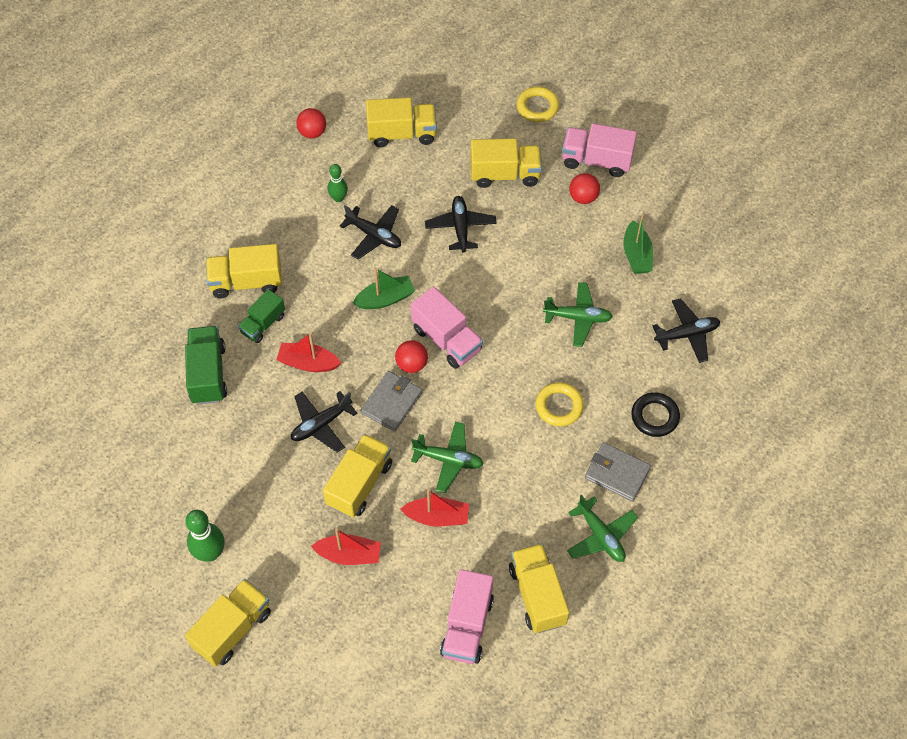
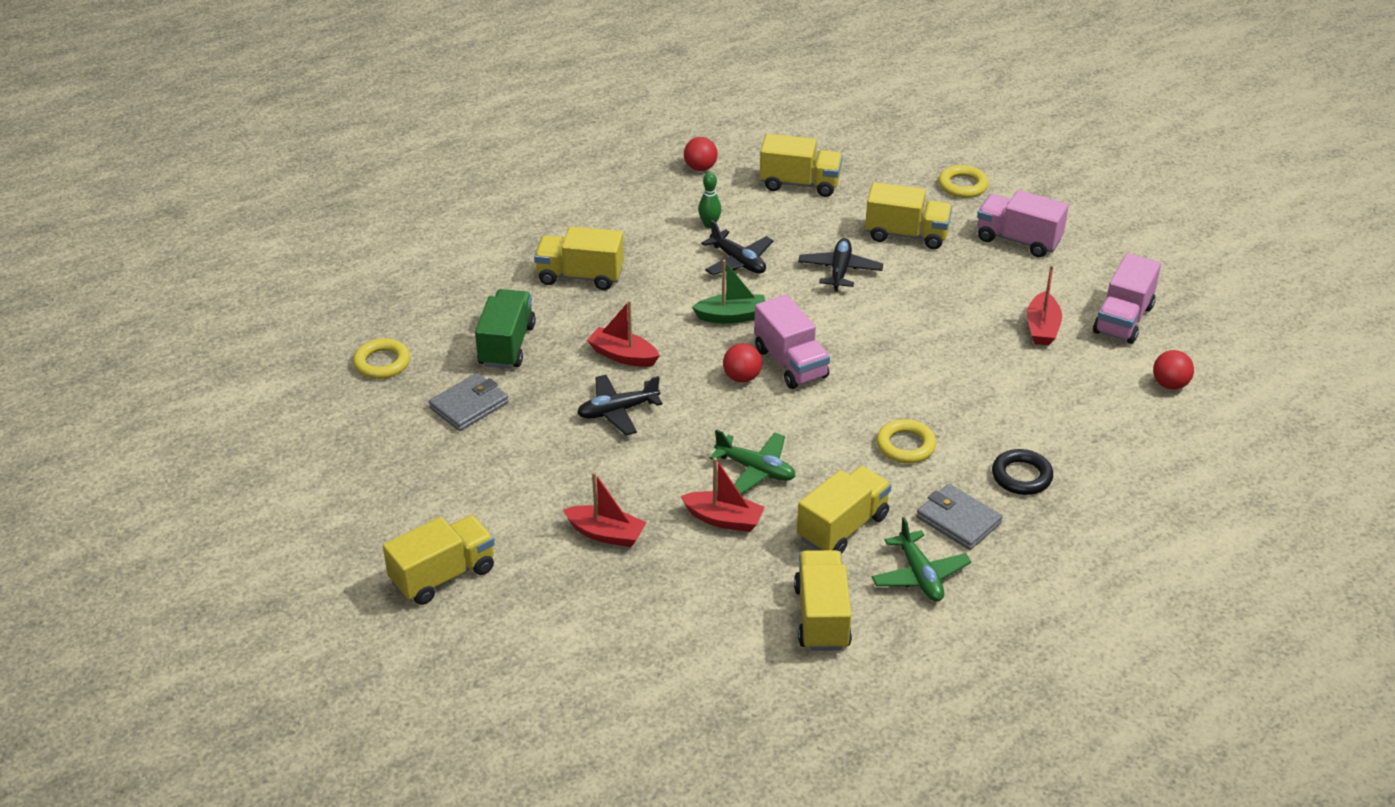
camera: 15 degrees right, 20 degrees down
green bowling pin [186,510,225,562] -> none
green truck [238,289,285,343] -> none
yellow truck [323,434,392,518] -> yellow truck moved to [797,466,892,554]
grey wallet [361,371,422,432] -> grey wallet moved to [429,373,509,431]
pink truck [440,569,494,664] -> pink truck moved to [1093,253,1161,344]
green plane [543,282,613,347] -> none
red ball [569,173,600,204] -> red ball moved to [1153,350,1194,390]
green boat [623,215,653,274] -> red boat [1027,265,1062,345]
black plane [652,298,720,363] -> none
none -> yellow ring [353,338,410,379]

